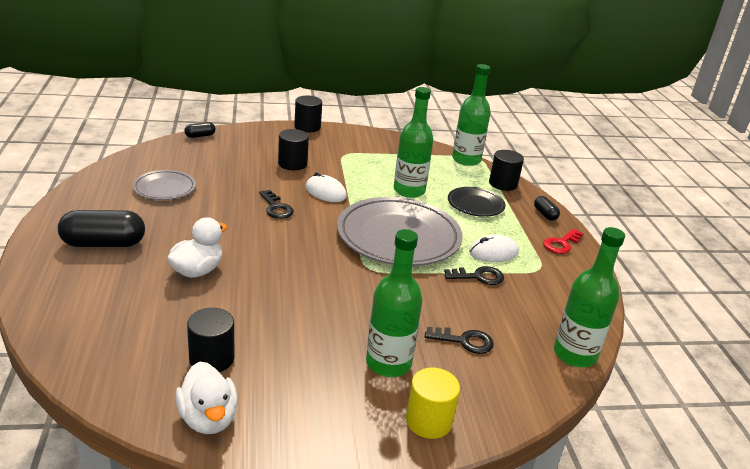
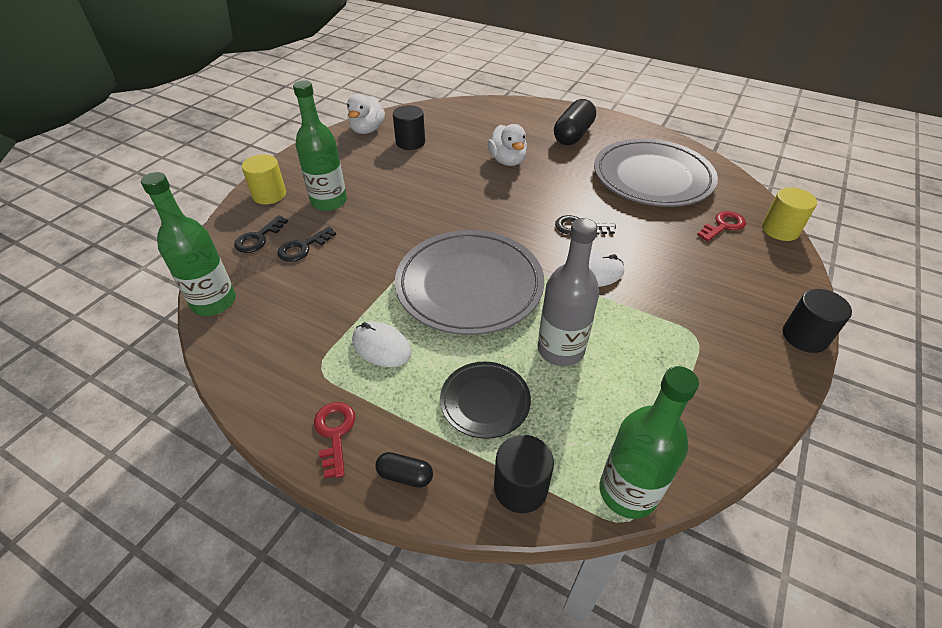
camera: 130 degrees right, 15 degrees up
grey plate [133,170,196,200] -> grey plate [594,138,718,207], size x1.97
white duck [175,361,238,434] -> white duck turned 90 degrees counterclockwise [347,94,385,134]
black capsule [184,122,215,138] -> yellow cylinder [762,187,817,241]
black cylinder [278,129,309,170] -> none
green bottle [394,87,433,198] -> grey bottle [538,218,599,366]
black key [444,266,504,285] -> black key moved to [234,215,288,253]
white mouse [469,234,519,262] -> white mouse turned 75 degrees counterclockwise [352,322,412,367]
none -> red key [697,211,746,242]

